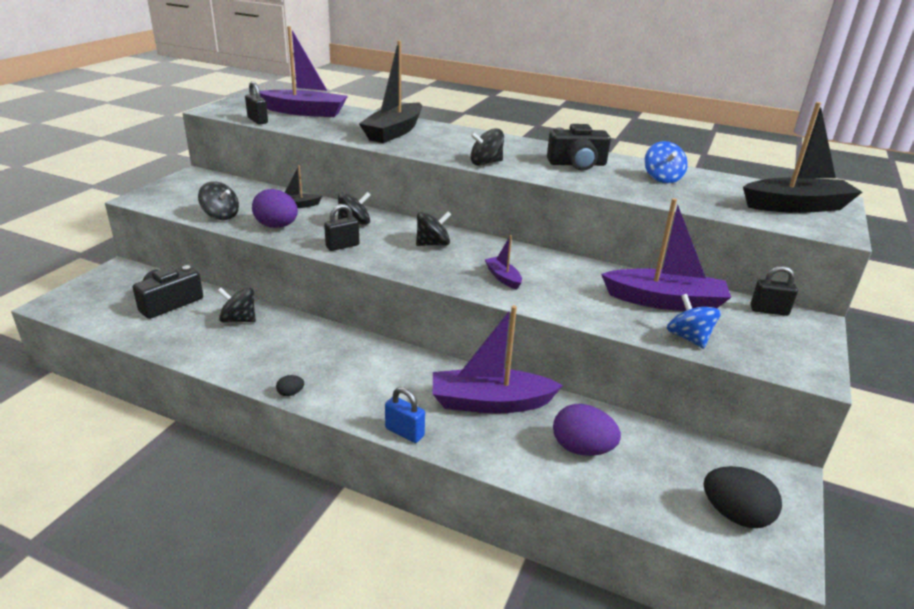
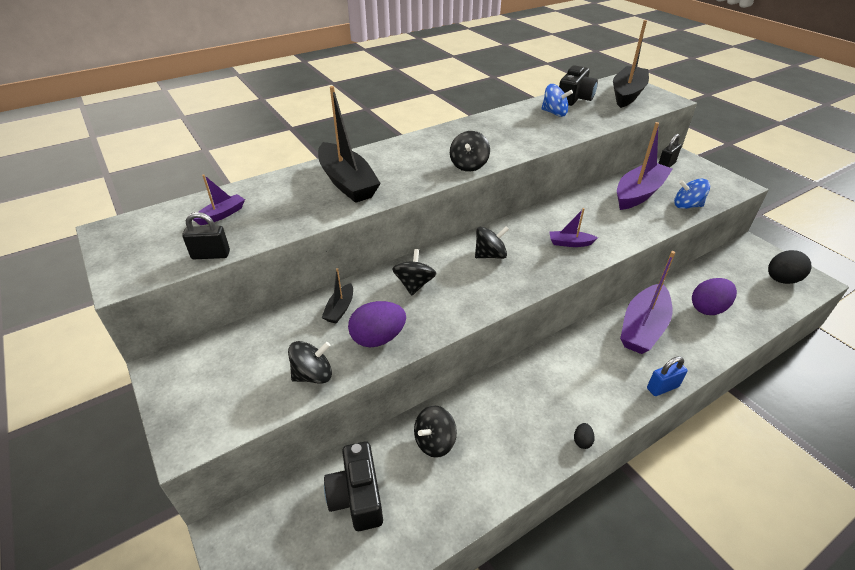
camera: 55 degrees left, 10 degrees up
purple boat [260,26,348,117] -> purple boat [193,175,245,225], size x0.47
black padlock [324,204,359,251] -> none
black spinning top [416,212,451,246] -> black spinning top turned 60 degrees clockwise [475,227,509,259]
black camera [547,124,611,171] -> black camera moved to [559,65,598,106]

